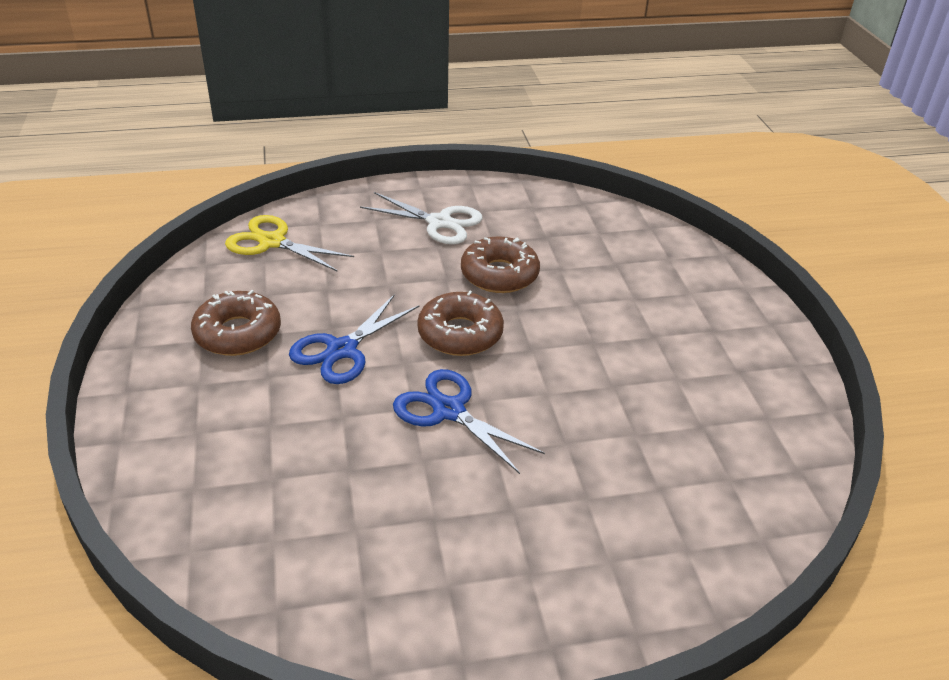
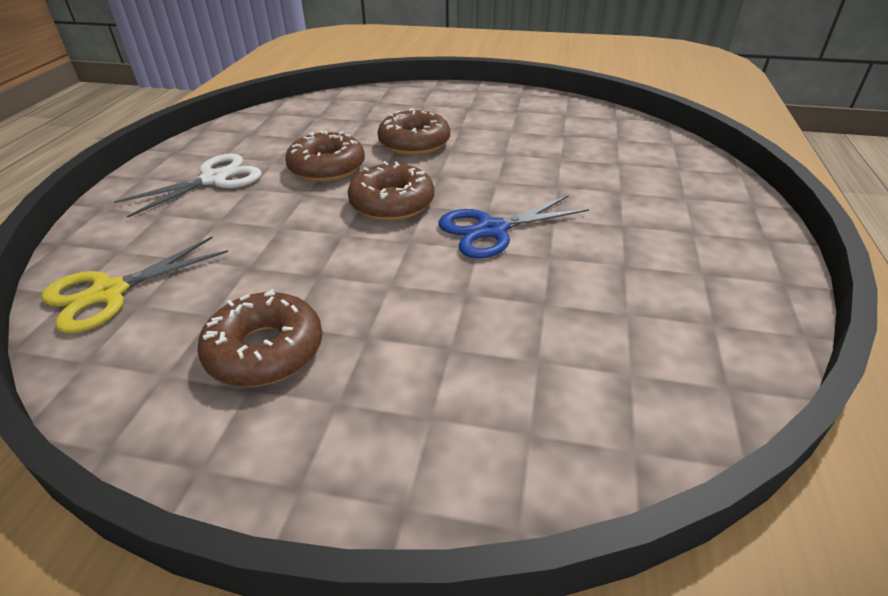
camera: 65 degrees left, 0 degrees up
blue scissors [289,294,420,384] -> none
none -> brown donut [377,108,450,155]

